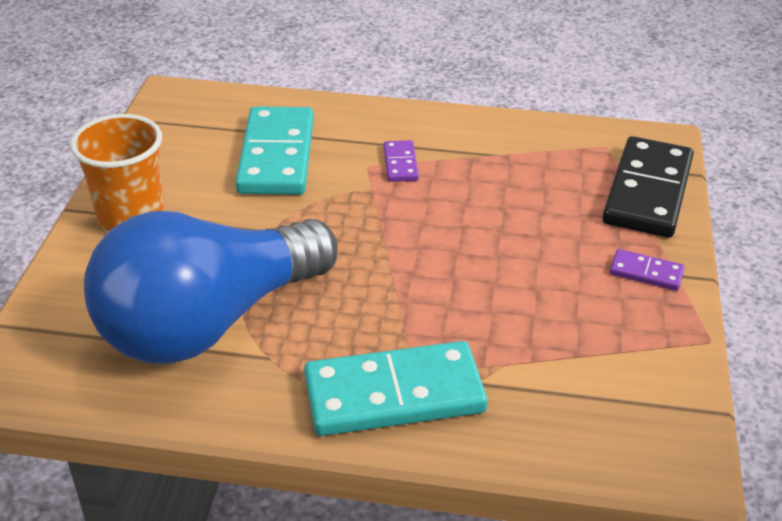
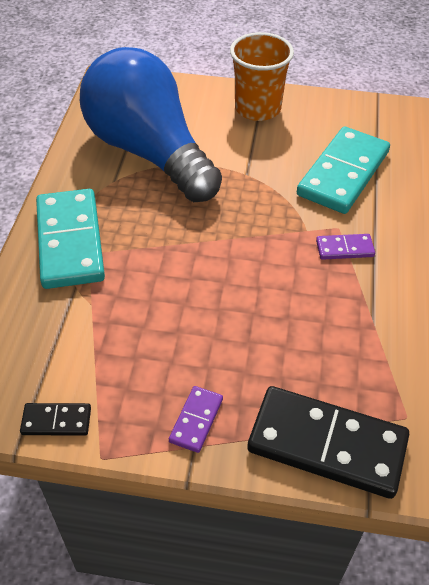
camera: 90 degrees right, 10 degrees up
turquoise domino [235,106,314,195] -> turquoise domino turned 60 degrees counterclockwise [297,127,390,214]
none -> black domino [20,403,91,436]

